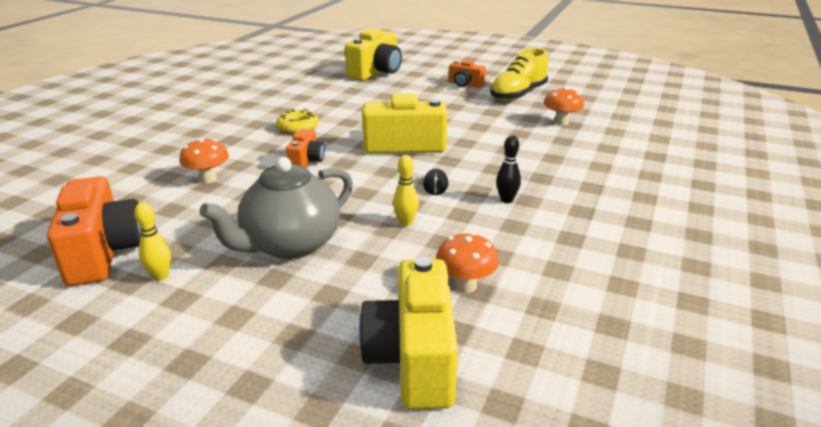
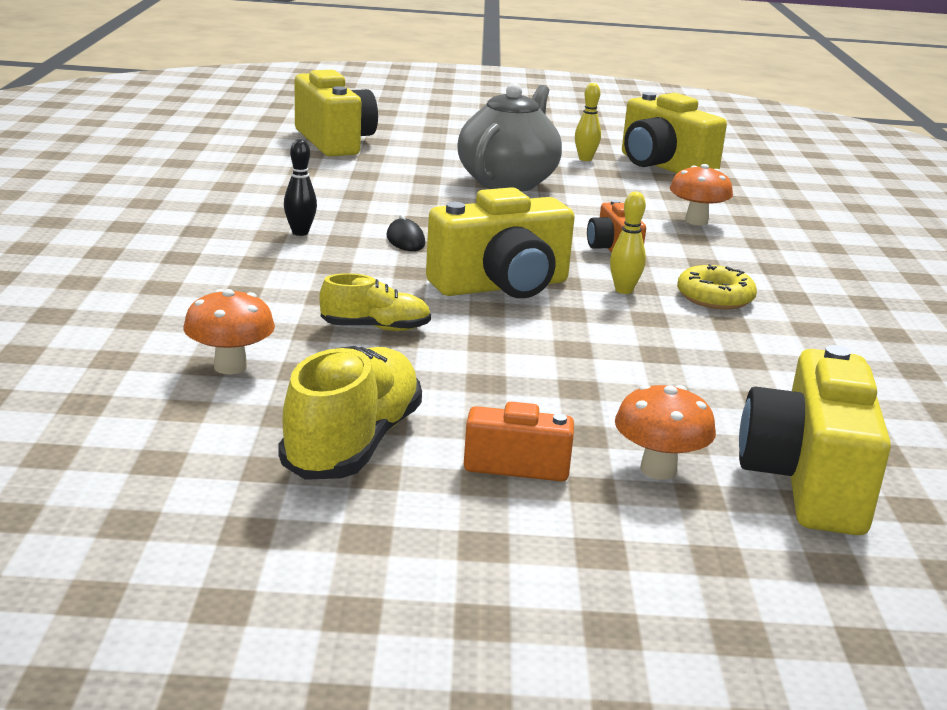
camera: 155 degrees right, 5 degrees down
orange camera [47,176,141,286] -> yellow camera [622,92,727,173]
yellow bowling pin [393,155,419,226] -> yellow bowling pin moved to [610,192,646,294]
orange mushroom [436,232,499,293] -> orange mushroom moved to [615,385,716,480]
none -> yellow shoe [319,273,431,331]

